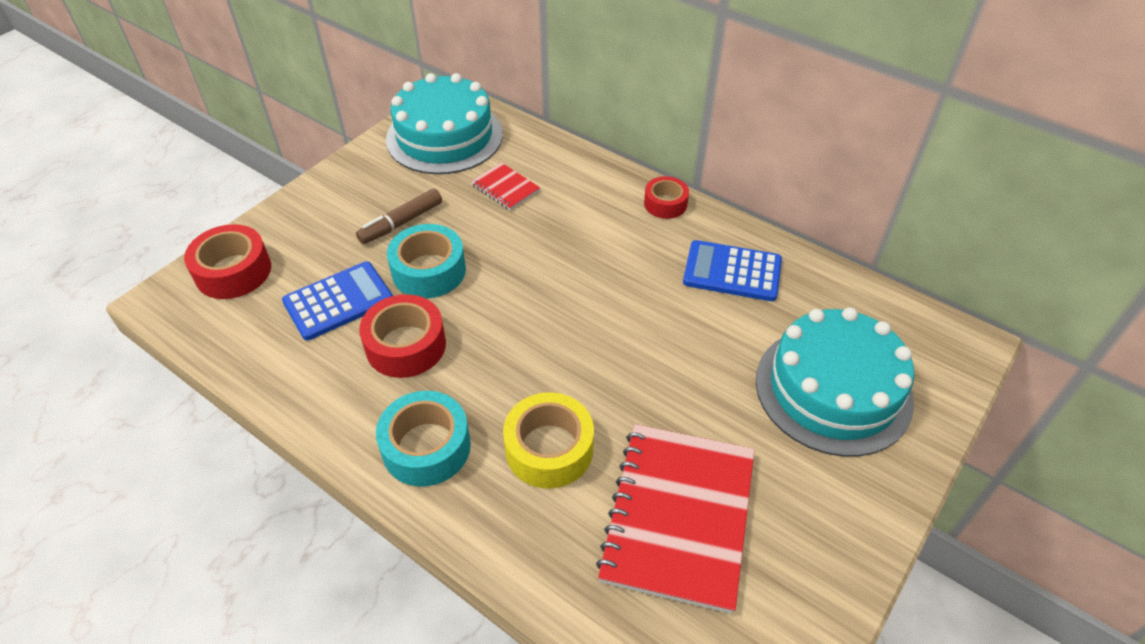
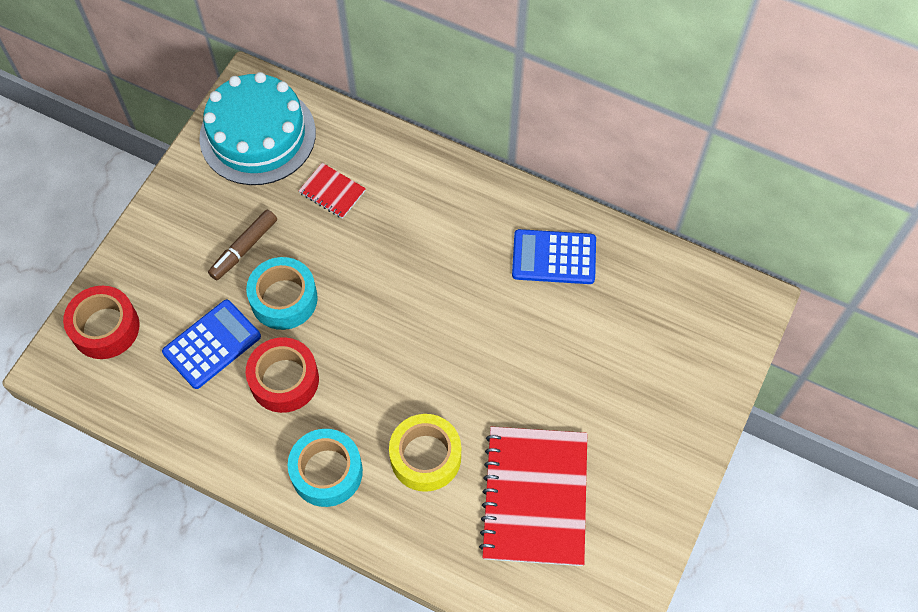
camera: 10 degrees left, 15 degrees up
red tape [644,176,689,219] -> none
turquoise cake [756,307,914,457] -> none

